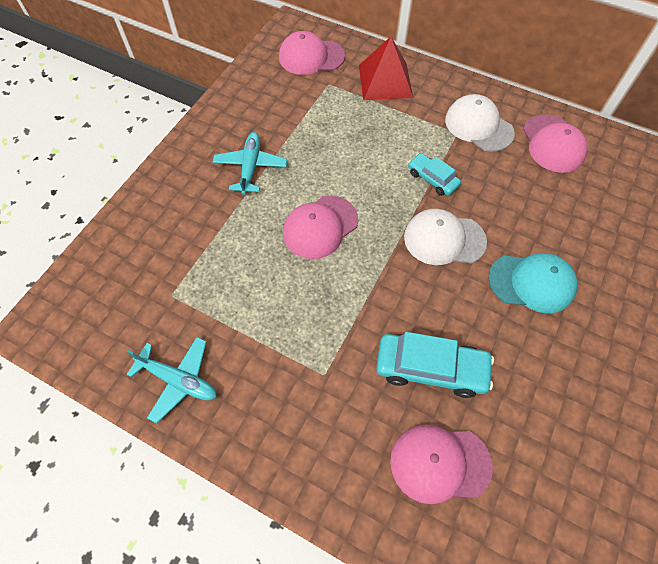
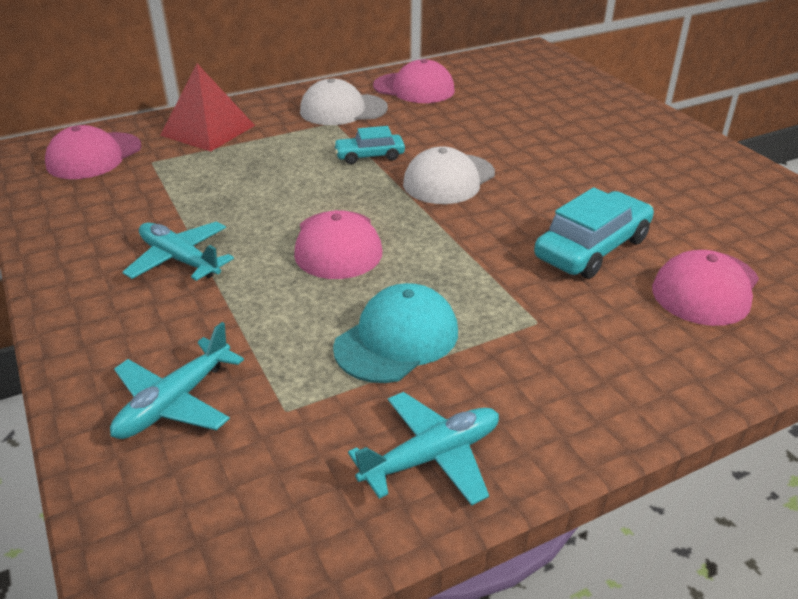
camera: 55 degrees left, 25 degrees down
turquoise cap [488,253,577,313] -> turquoise cap moved to [333,283,458,383]
none -> turquoise plane [110,322,244,439]

